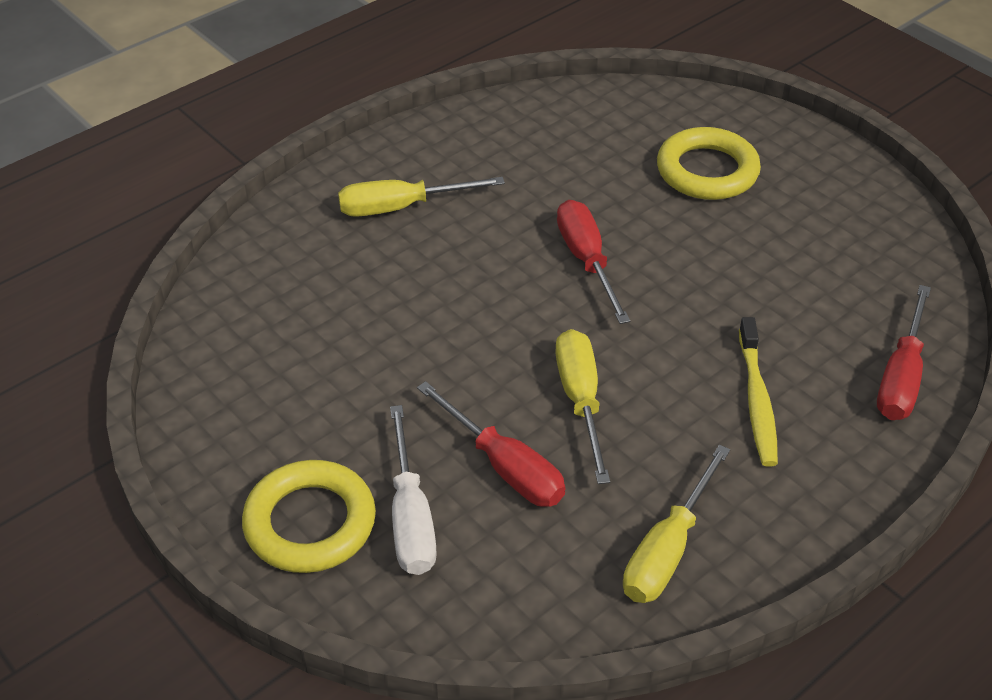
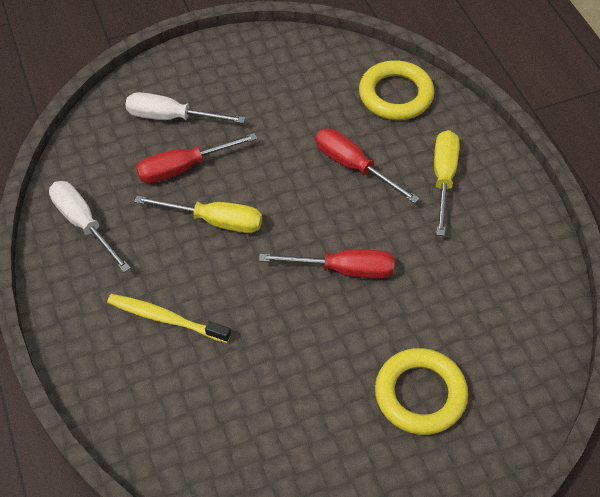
camera: 110 degrees right, 10 degrees up
yellow ring [242,460,376,573] -> yellow ring moved to [359,60,434,120]
yellow screwdriver [623,445,730,603] -> white screwdriver [49,181,131,272]
red screwdriver [877,285,931,420] -> red screwdriver moved to [315,129,419,203]

